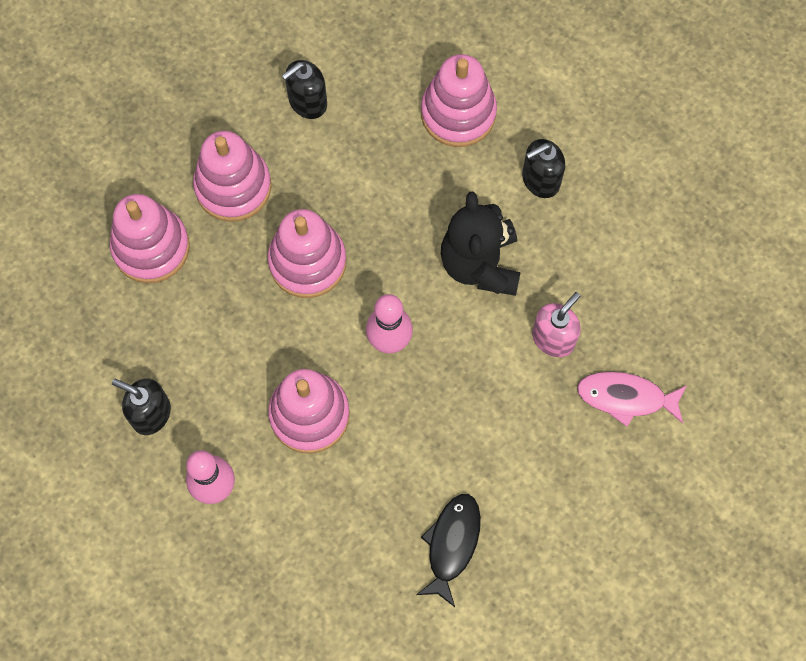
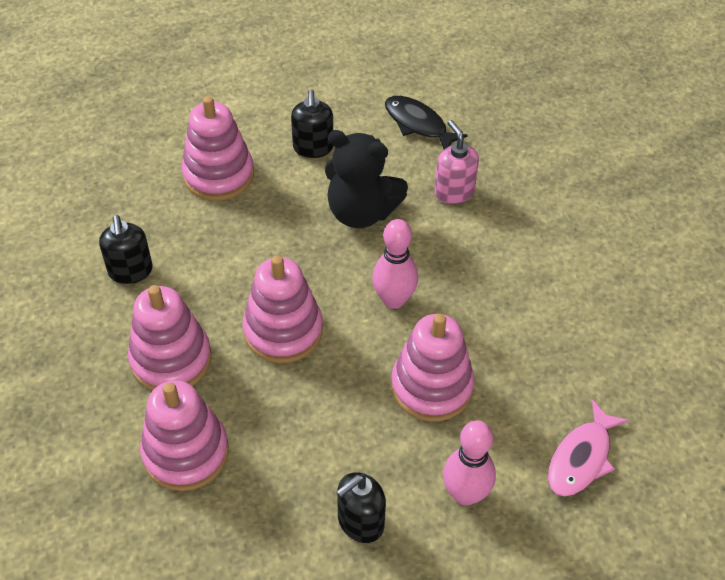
camera: 65 degrees left, 20 degrees down
black fish [416,494,481,607] -> black fish moved to [385,96,468,150]
pink fish [577,372,687,427] -> pink fish moved to [548,400,629,497]

